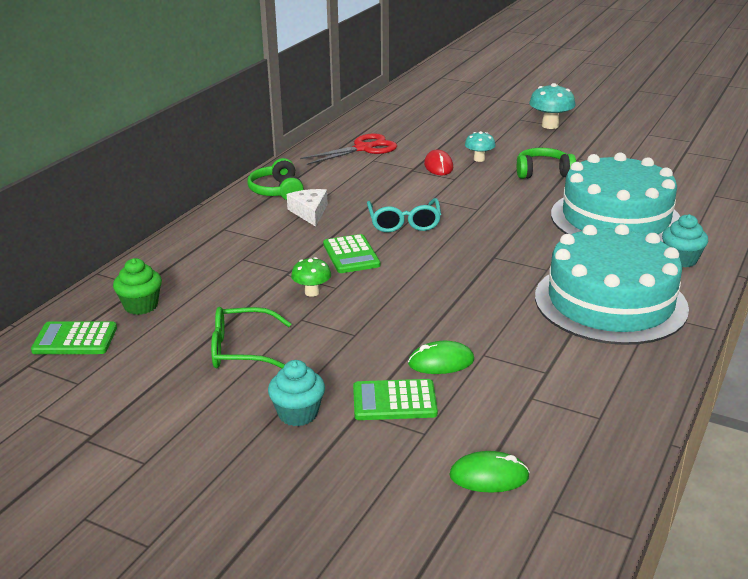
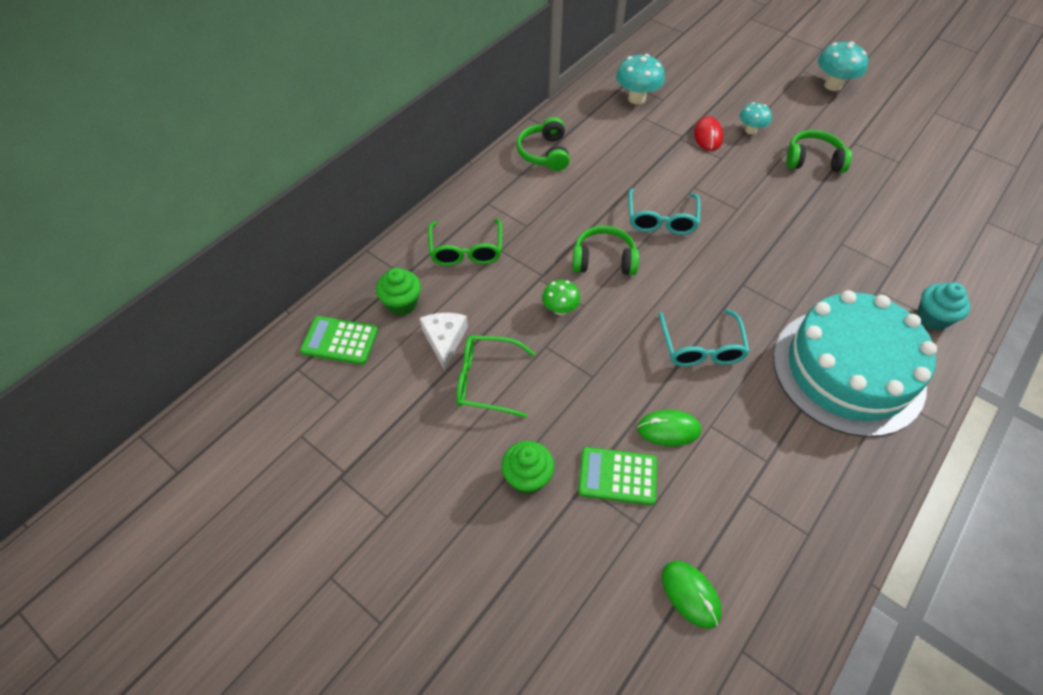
camera: 10 degrees right, 25 degrees up
turquoise cupcake [268,360,325,426] -> green cupcake [501,441,555,494]
white cheese [287,189,328,227] -> white cheese moved to [419,313,468,370]
red scissors [300,133,397,165] -> turquoise mushroom [616,54,665,104]
green calculator [323,234,381,273] -> green headphones [572,226,639,275]
green mouse [449,451,530,493] -> green mouse turned 45 degrees clockwise [662,561,722,629]
turquoise cake [551,152,681,242] -> none
none -> green glasses [428,218,502,266]
none -> turquoise glasses [659,309,750,366]

